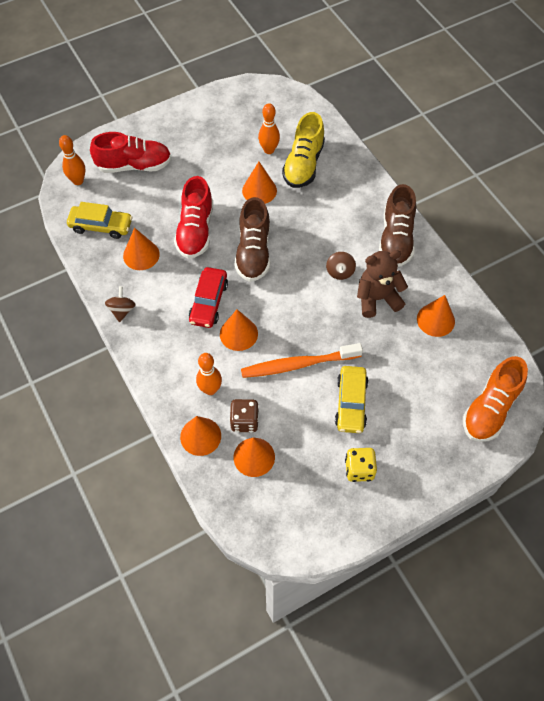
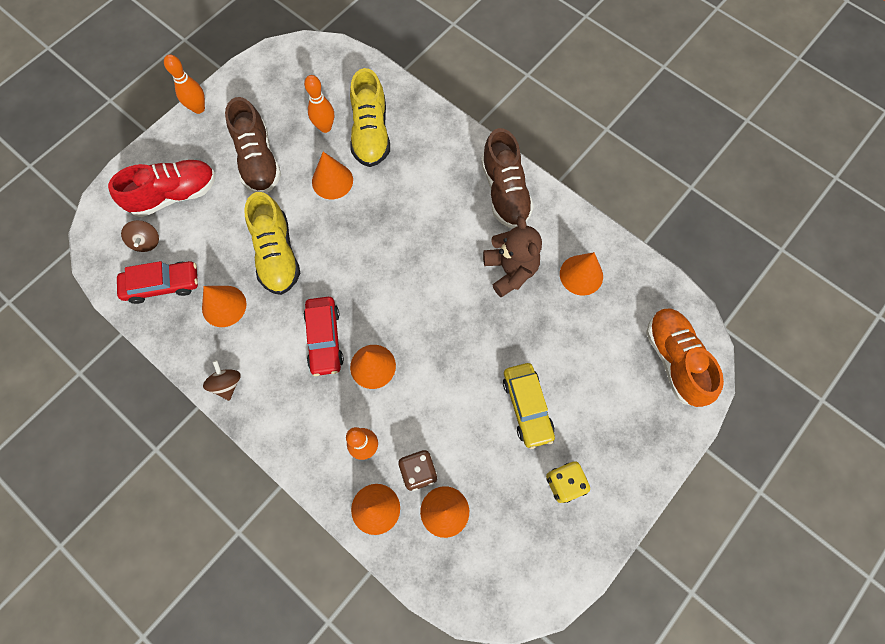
camera: 20 degrees left, 10 degrees up
orange bowling pin [59,135,85,185] -> orange bowling pin moved to [164,54,205,114]
yellow car [67,202,132,239] -> red car [117,261,198,304]
red shoe [174,176,213,259] -> yellow shoe [244,192,300,295]
brown shoe [235,197,270,282] -> brown shoe moved to [225,97,281,194]
orange toothbrush [241,343,363,378] -> none
brown spinning top [326,252,356,280] -> brown spinning top moved to [121,220,159,252]
brown teddy bear [357,250,408,318] -> brown teddy bear turned 105 degrees clockwise [483,216,542,297]
orange shoe [463,356,528,442] -> orange shoe turned 150 degrees clockwise [646,308,724,407]

